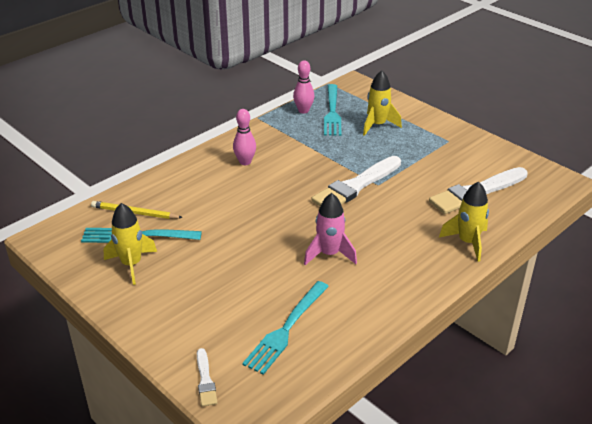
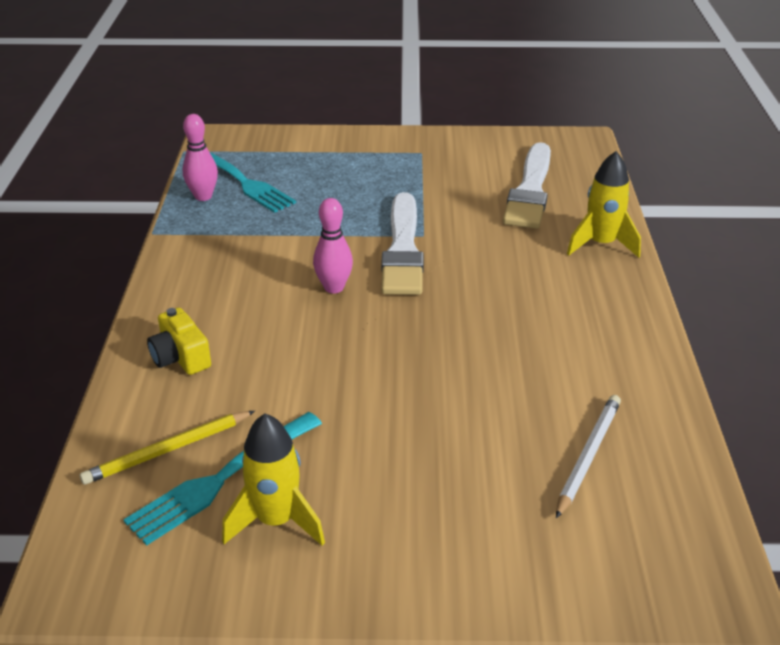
camera: 45 degrees left, 0 degrees up
white brush [197,348,218,407] -> none
pink bowling pin [233,109,256,165] -> pink bowling pin moved to [313,198,353,294]
turquoise fork [242,281,329,375] -> white pencil [556,395,621,518]
pink rocket [304,193,357,265] -> none
yellow rocket [363,70,402,136] -> none
none -> yellow camera [147,308,211,375]

